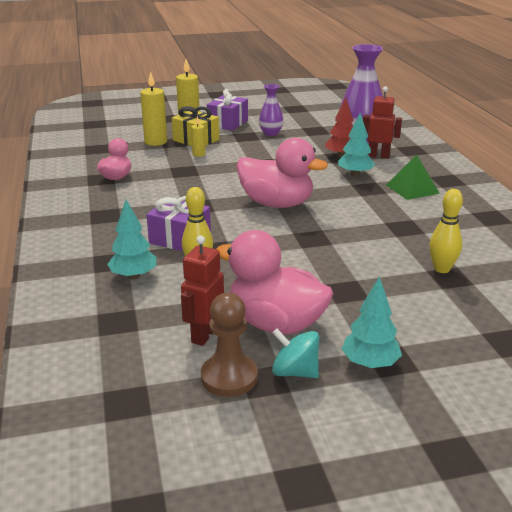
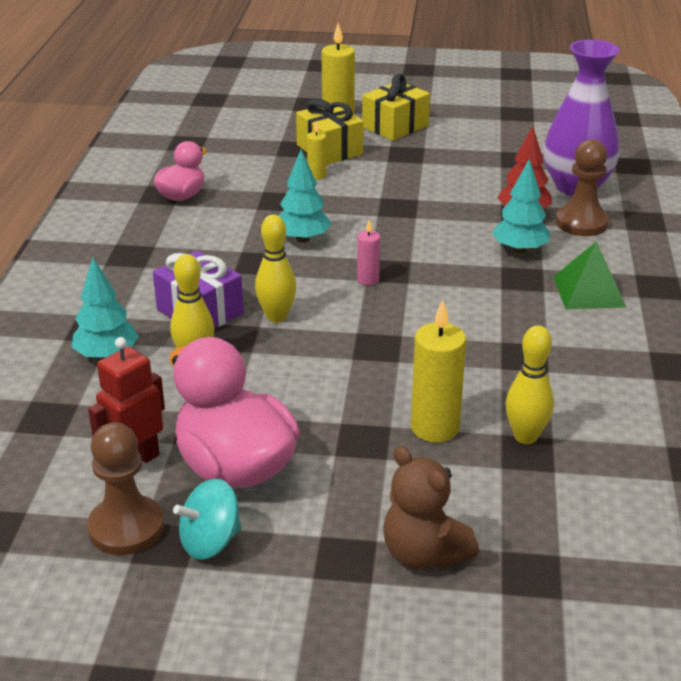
camera: 20 degrees right, 5 degrees up
yellow candle [140,71,167,146] -> yellow candle moved to [411,300,466,442]
purple gift [207,89,248,131] -> yellow gift [362,74,430,141]
pink duck [237,138,328,208] -> pink candle [357,220,380,285]
purple vase [259,84,284,136] -> none
turquoise spinning top [272,329,319,378] -> turquoise spinning top turned 75 degrees counterclockwise [173,479,241,560]
turquoise tree [342,276,402,369] -> turquoise tree moved to [279,149,332,243]
red robot [363,86,402,159] -> brown pawn [556,139,609,236]
none -> yellow bowling pin [255,214,296,322]
none -> brown teddy bear [383,446,479,570]

